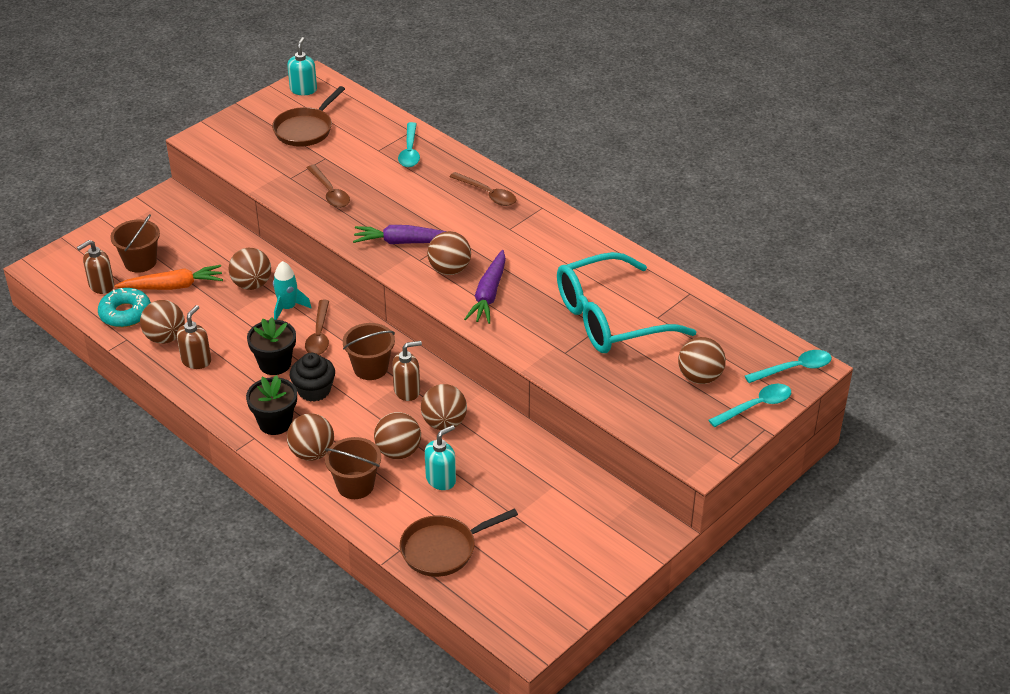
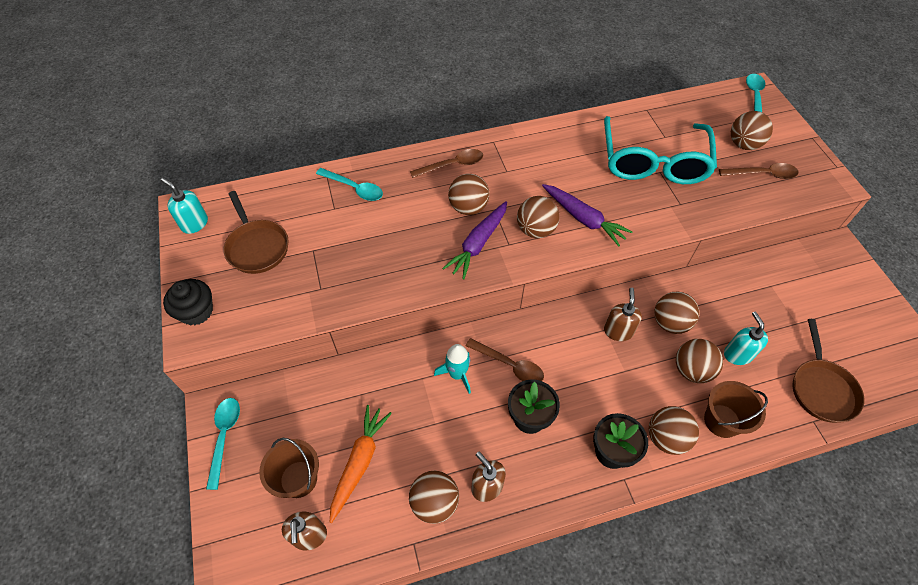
camera: 60 degrees left, 15 degrees up
turquoise donut [98,288,151,327] -> none
brown ball [228,248,271,290] -> brown ball moved to [448,174,490,215]
black cupcake [289,353,335,402] -> black cupcake moved to [163,279,213,325]
brown spoon [307,164,350,208] -> brown spoon moved to [719,163,798,179]
brown bucket [343,323,395,380] -> none
turquoise spoon [709,384,791,427] -> turquoise spoon moved to [206,398,240,490]

